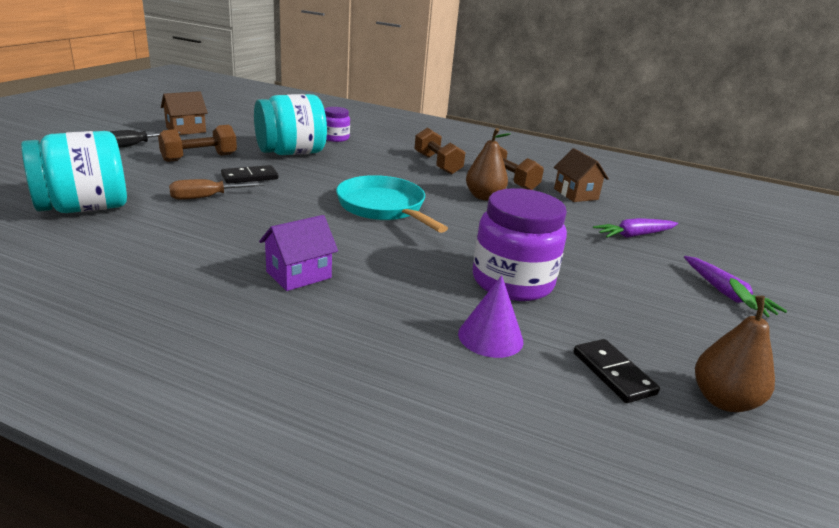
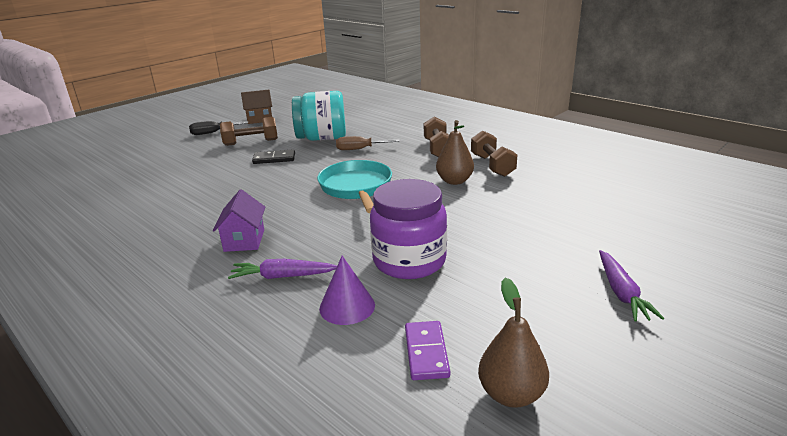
camera: 25 degrees right, 0 degrees up
turquoise jar [21,131,127,213] -> none
brown screwdriver [169,179,264,200] -> brown screwdriver moved to [336,136,400,150]
purple house [259,215,338,291] -> purple house turned 75 degrees counterclockwise [213,189,265,252]
purple jar [324,107,350,142] -> none
brown house [554,148,609,202] -> none
black domino [573,339,660,403] -> purple domino [405,321,450,380]
purple carrot [593,218,678,238] -> purple carrot moved to [228,259,337,279]

